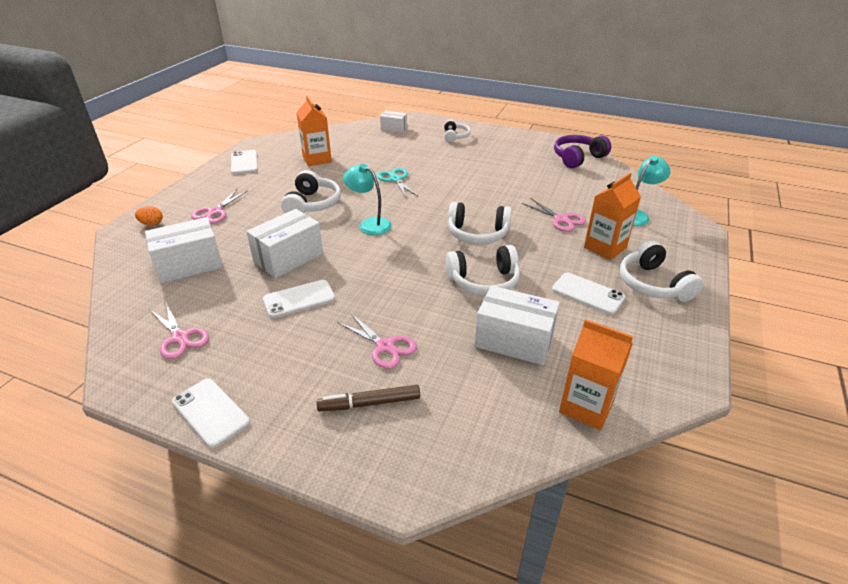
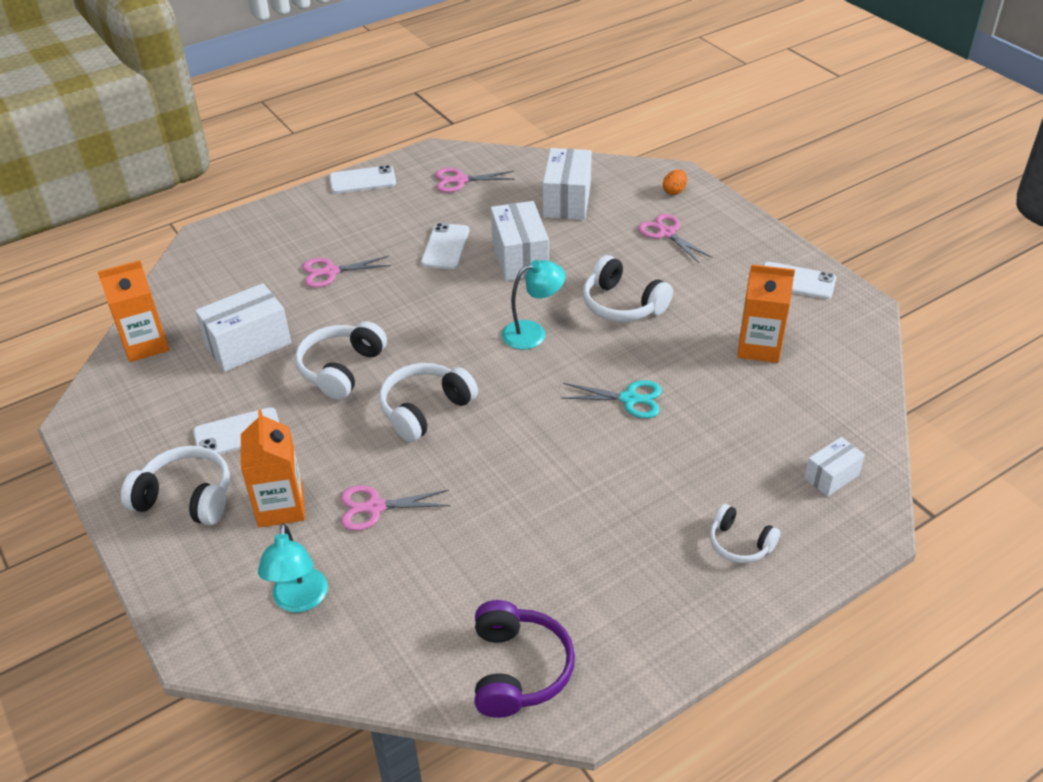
camera: 125 degrees right, 5 degrees up
brown marker [317,385,420,411] -> none

